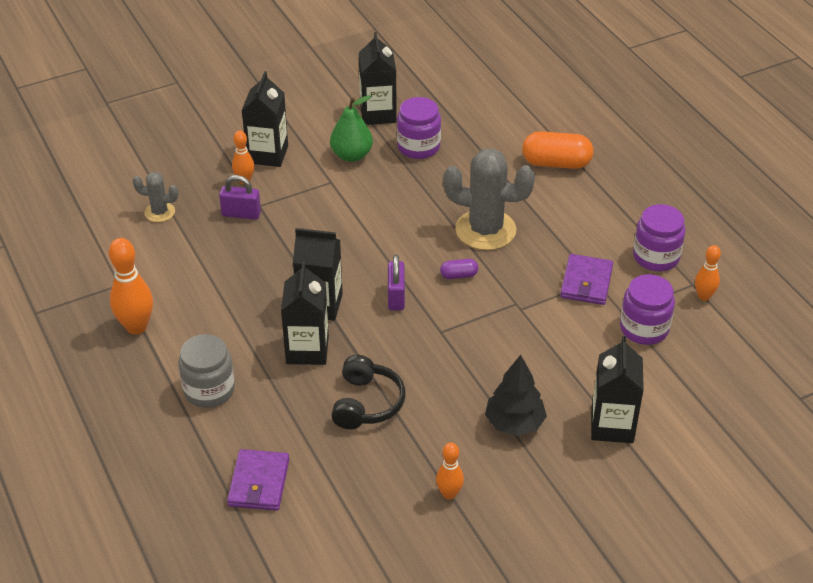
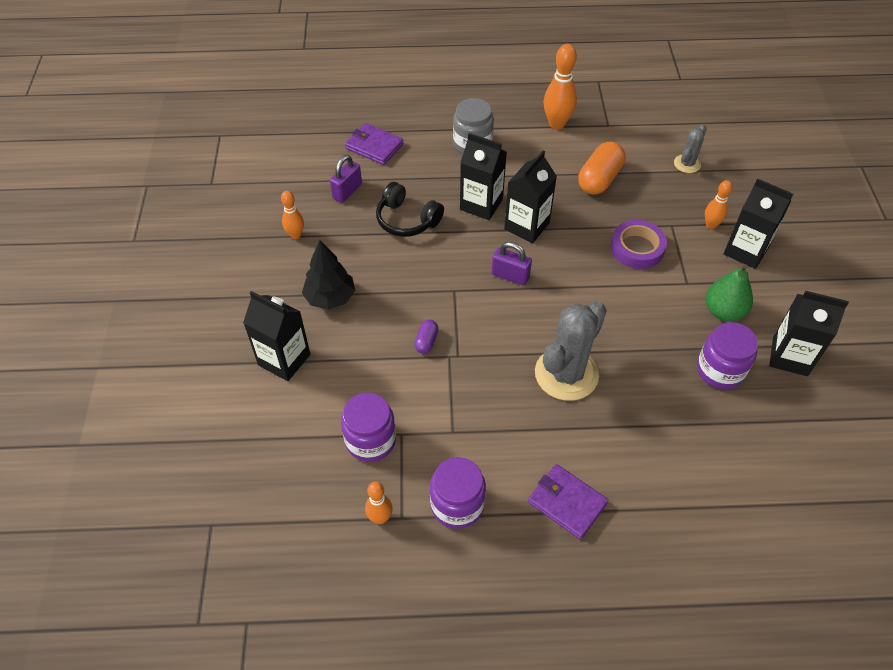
camera: 115 degrees right, 10 degrees up
purple padlock [219,175,261,220] -> purple padlock moved to [330,155,362,203]
purple capsule [440,259,478,279] -> purple capsule moved to [414,320,439,354]
orange capsule [522,131,594,169] -> orange capsule moved to [578,142,626,195]
purple wallet [560,254,613,305] -> purple wallet moved to [528,464,609,539]
none -> purple tape [611,220,667,269]

